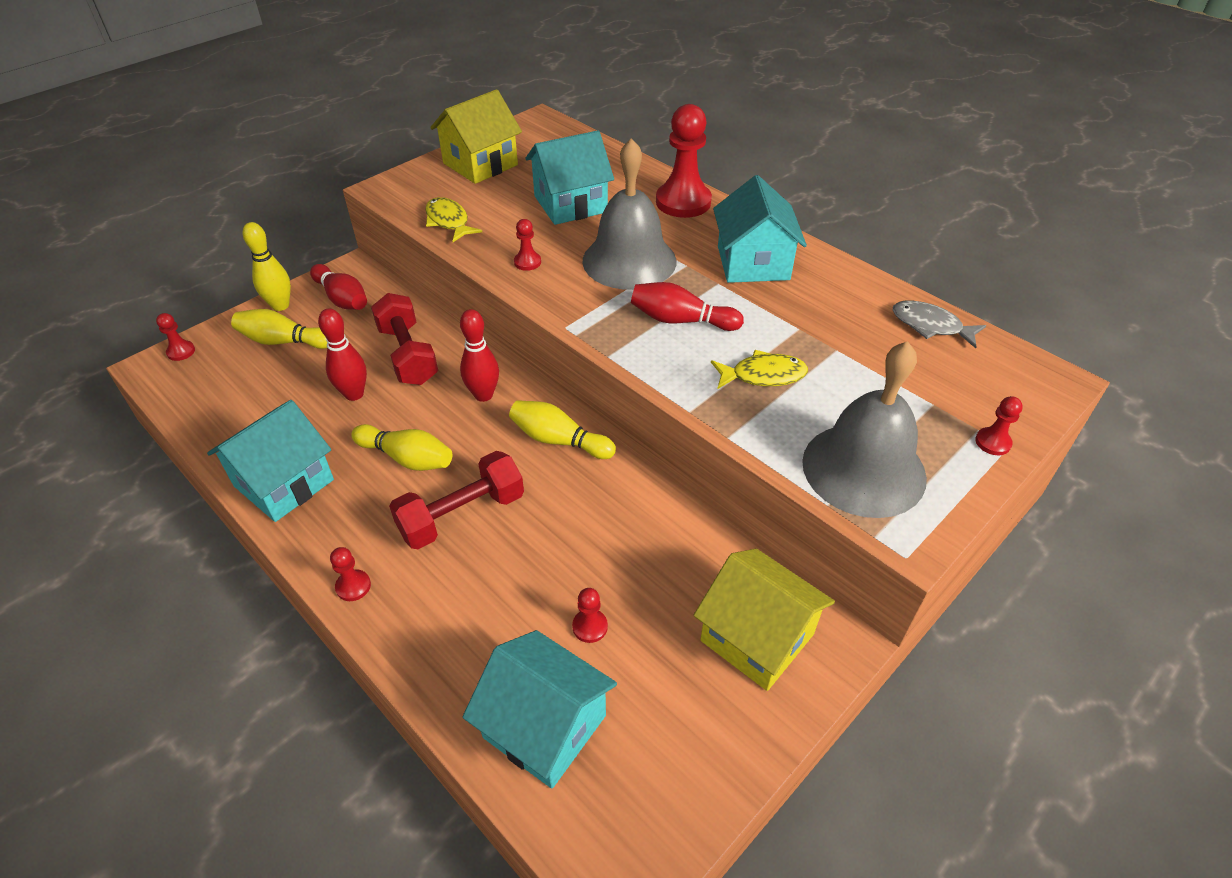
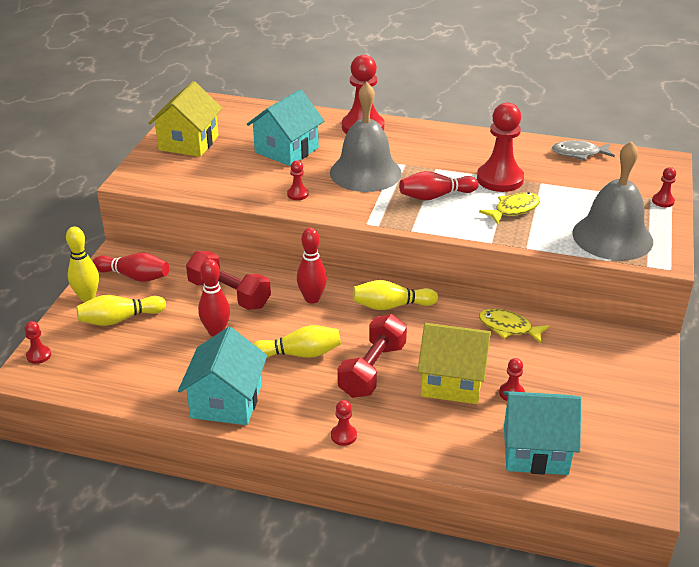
camera: 30 degrees left, 10 degrees down
yellow fish [425,197,482,242] -> yellow fish moved to [479,309,550,344]
yellow house [694,549,835,691] -> yellow house moved to [417,323,491,404]
turquoise house [713,175,807,283] -> none
none -> red pawn [477,103,524,192]

